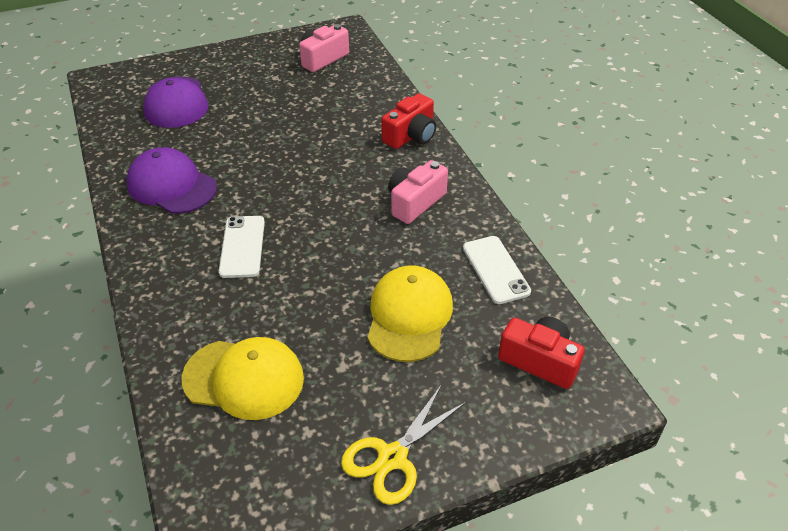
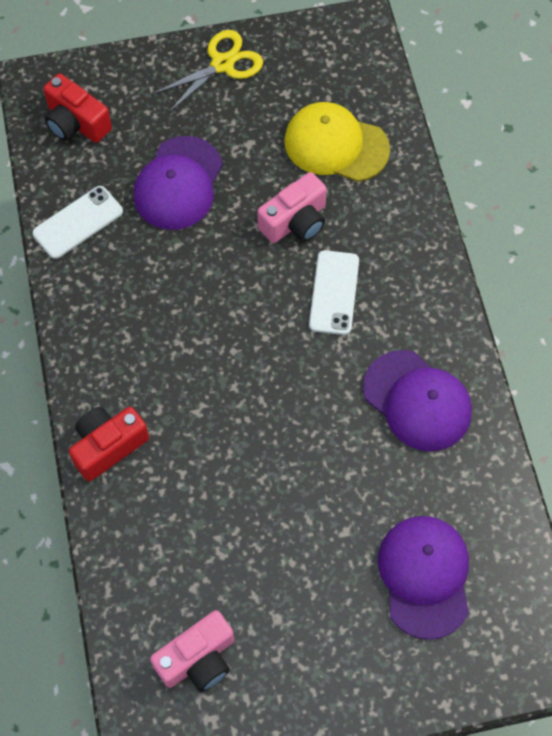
camera: 170 degrees left, 20 degrees up
yellow cap [367,265,453,362] -> purple cap [134,136,223,230]
pink camera [388,160,448,224] -> pink camera moved to [257,172,327,243]
white phone [463,236,531,304] -> white phone turned 60 degrees clockwise [32,186,123,259]

